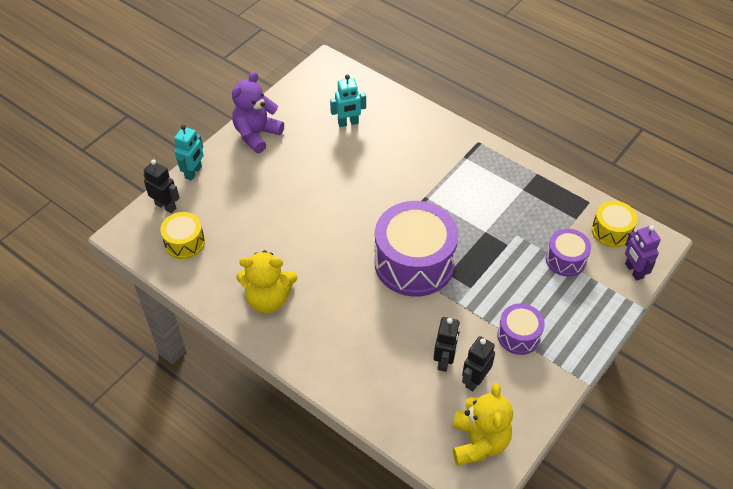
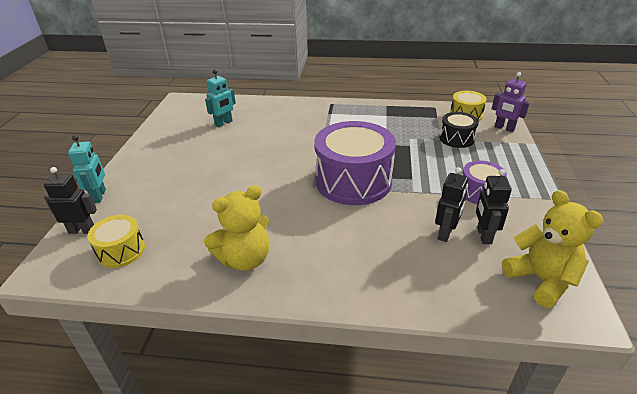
camera: 30 degrees left, 15 degrees down
purple teddy bear [232,72,284,153] -> none
black robot [434,317,460,372] -> black robot turned 45 degrees clockwise [435,167,468,242]
purple drum [546,229,591,277] -> black drum [440,112,479,148]

